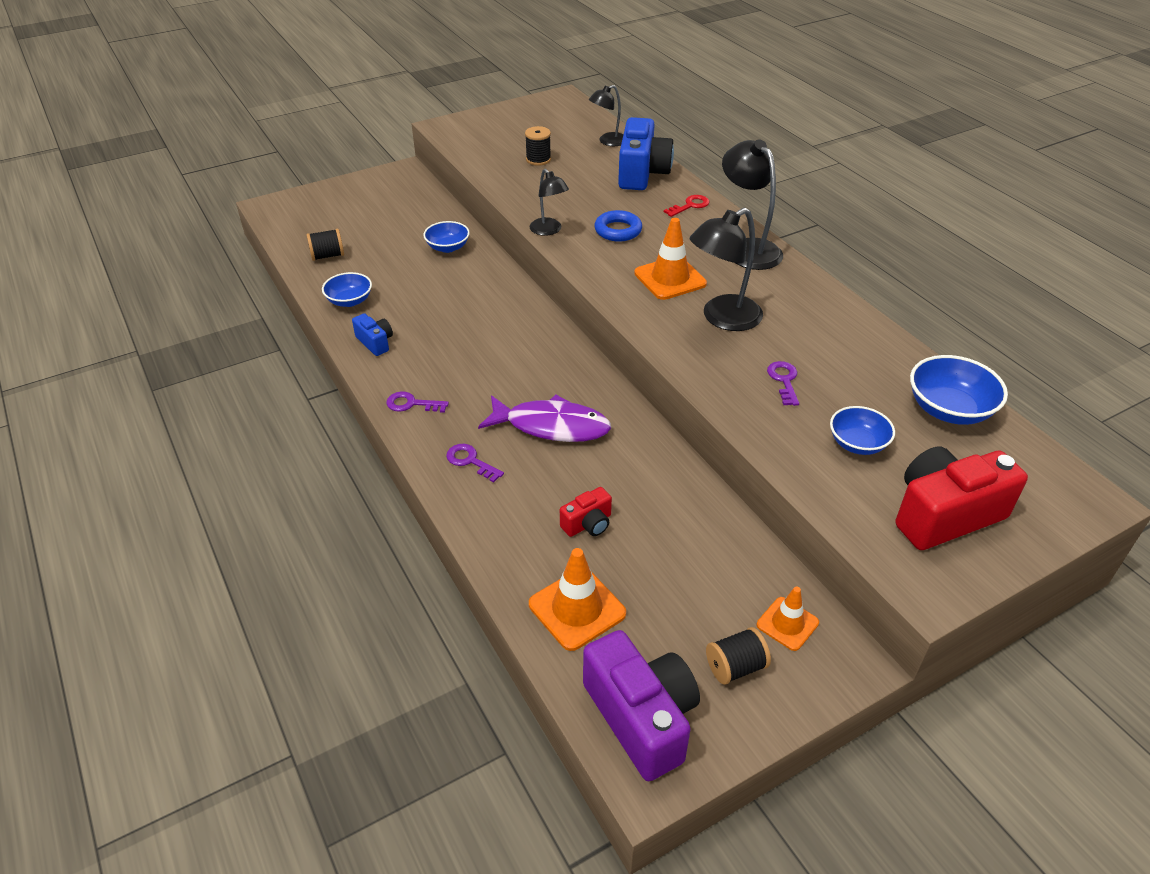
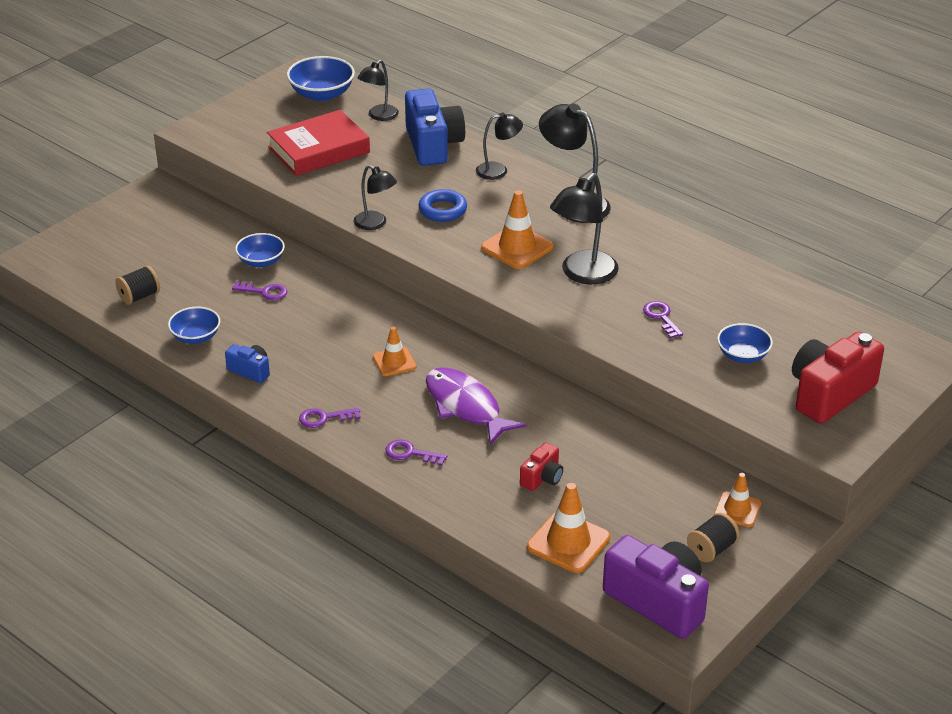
camera: 20 degrees left, 5 degrees down
purple fish [478,395,611,442] -> purple fish turned 120 degrees counterclockwise [426,367,526,445]
black spool [525,126,551,166] -> red book [267,110,370,176]
red key [664,195,709,217] -> black lamp [476,113,523,180]
blue bowl [910,355,1008,425] -> blue bowl moved to [287,56,355,101]
none -> purple key [232,281,287,300]
none -> orange traffic cone [373,326,417,376]

